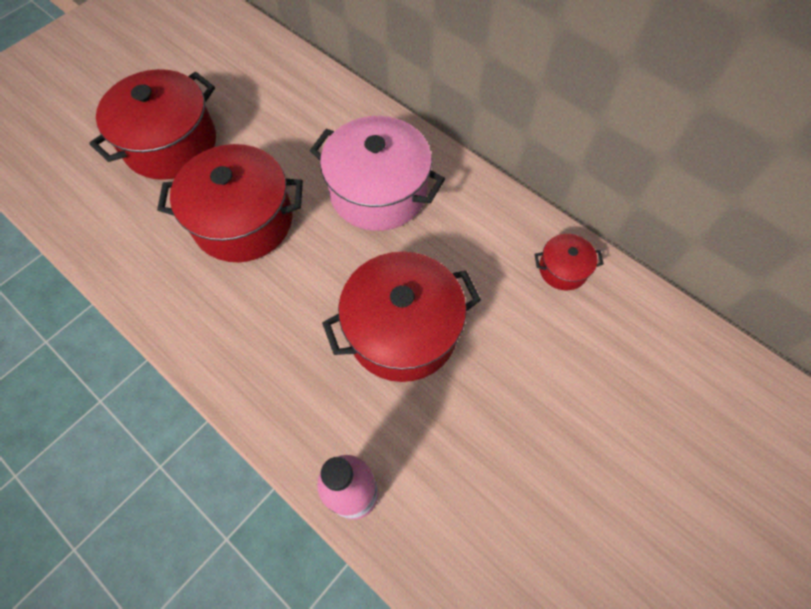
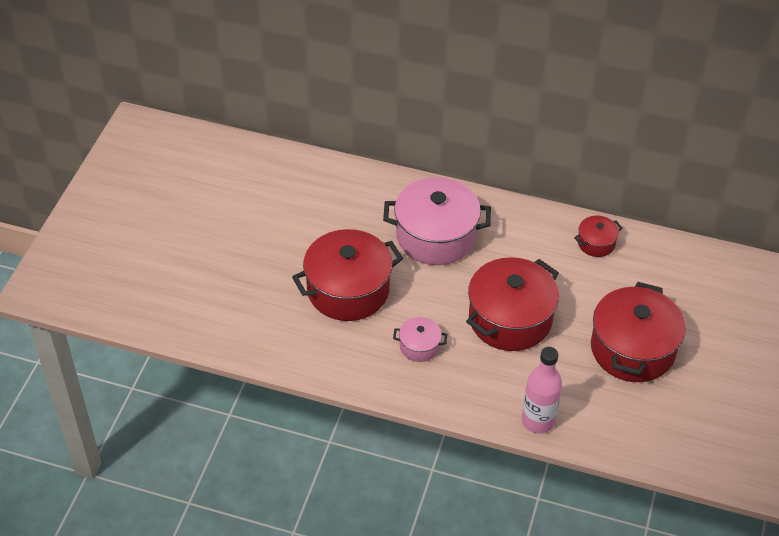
camera: 25 degrees left, 15 degrees down
red pot [89,69,216,180] -> red pot moved to [591,282,686,382]
none -> pink pot [393,317,447,362]

